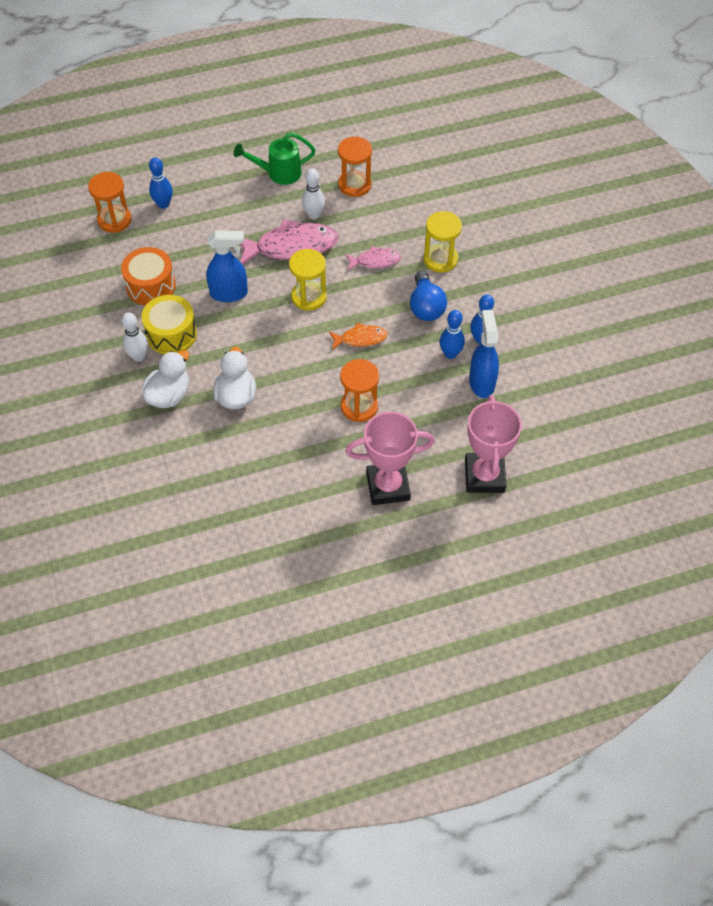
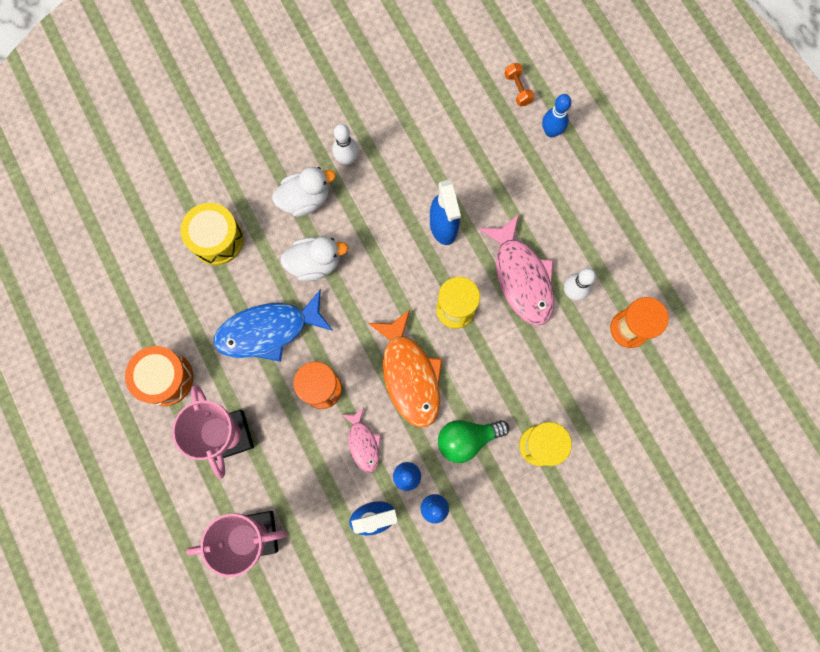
camera: 80 degrees right, 20 degrees up
orange hourglass [88,172,132,233] -> orange dumbbell [504,63,534,106]
orange drum [121,247,176,306] -> orange drum moved to [125,346,193,406]
yellow drum [141,295,197,354] -> yellow drum moved to [180,203,244,265]
white duck [142,350,189,408] -> white duck turned 45 degrees counterclockwise [272,167,336,217]
green watering can [233,133,316,185] -> none
orange fish [329,323,388,350] -> orange fish [368,309,442,428], size x1.87
pink fish [345,246,401,270] -> pink fish moved to [341,407,381,473]
blue light bulb [410,271,447,321] -> green light bulb [438,420,509,463]
none -> blue fish [214,289,333,362]

